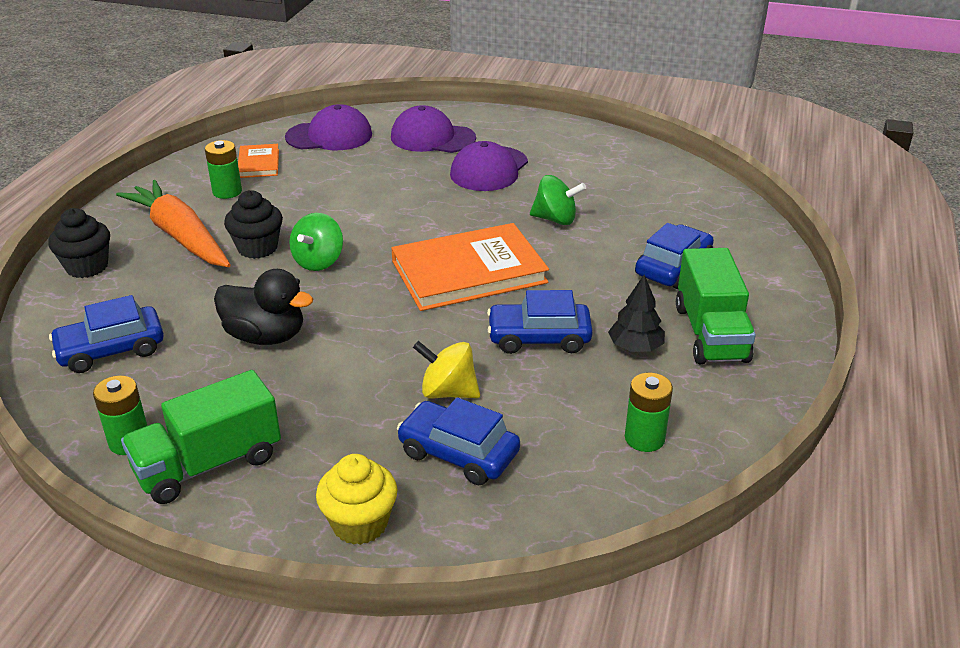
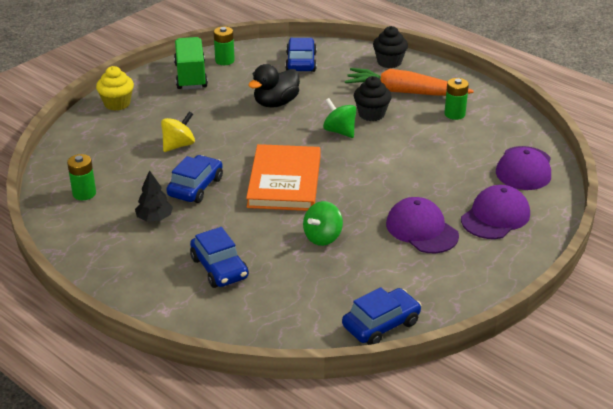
camera: 115 degrees right, 0 degrees up
orange carrot [116,180,231,267] -> orange carrot turned 150 degrees counterclockwise [345,68,474,96]
orange book [238,144,279,178] -> none
blue car [397,397,520,485] -> blue car moved to [342,287,421,345]
green truck [676,248,756,364] -> none

